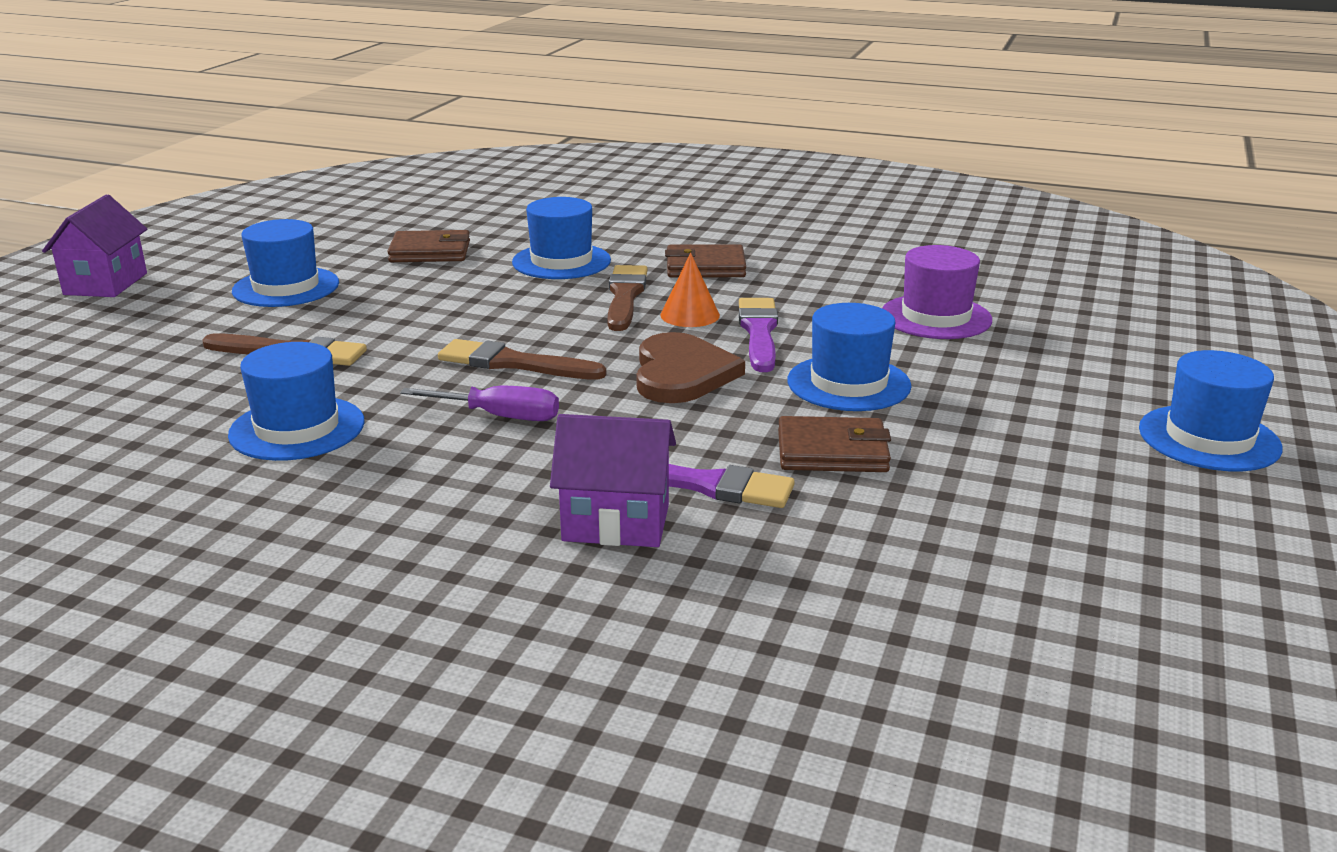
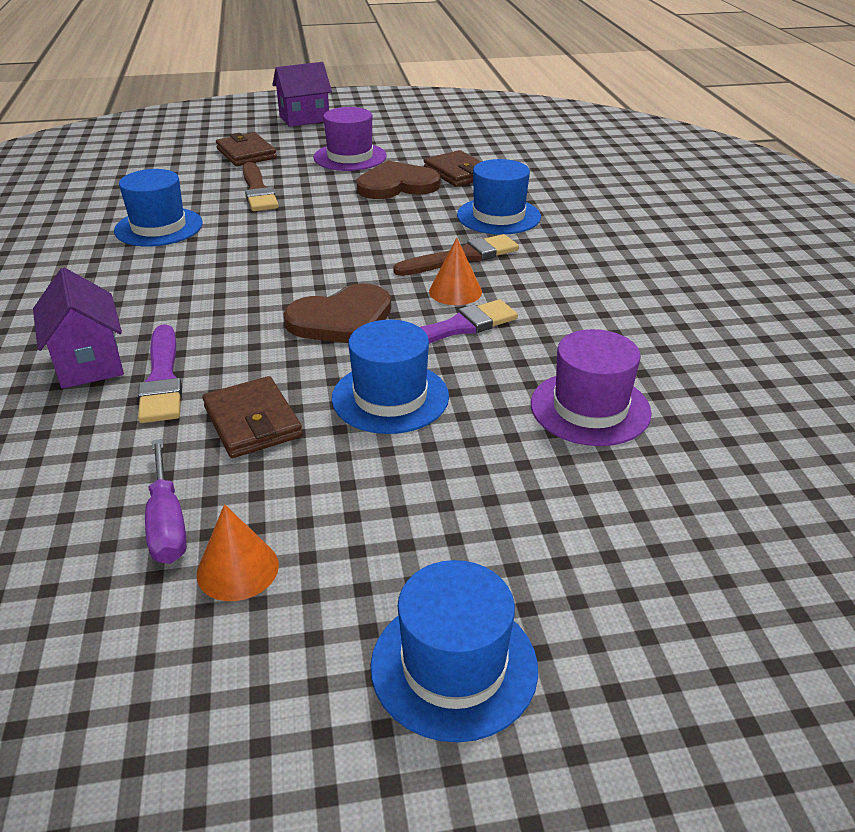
camera: 60 degrees right, 10 degrees up
blue hat [232,219,339,307] -> purple hat [314,107,387,171]
purple screwdriver [400,386,559,421] -> purple screwdriver moved to [145,439,187,564]
brown brush [438,339,606,380] -> none
brown wallet [665,244,746,277] -> brown wallet moved to [216,133,277,166]
none -> orange cone [197,504,279,601]
none -> brown heart [357,160,440,199]

